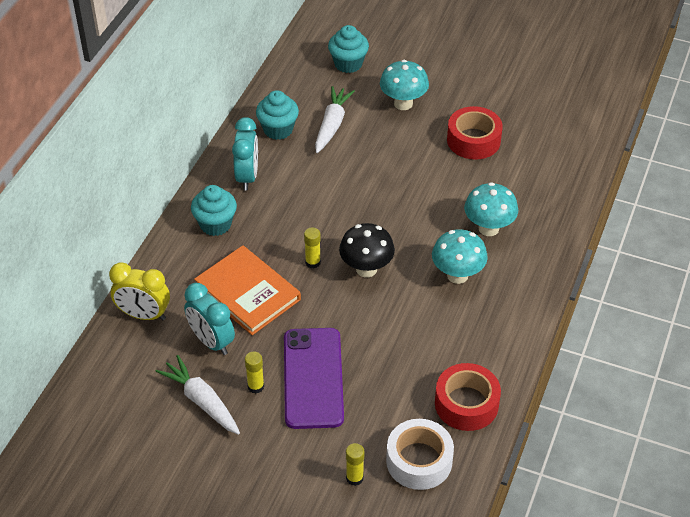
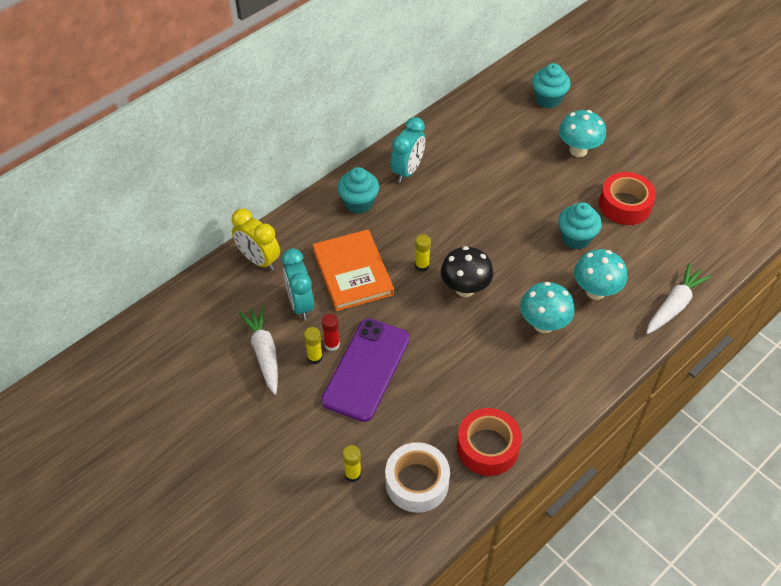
camera: 25 degrees right, 5 degrees up
turquoise cupcake [256,90,299,140] -> turquoise cupcake moved to [558,202,602,250]
white carrot [315,86,355,153] -> white carrot moved to [646,263,711,334]
none -> red glue stick [322,314,340,351]

